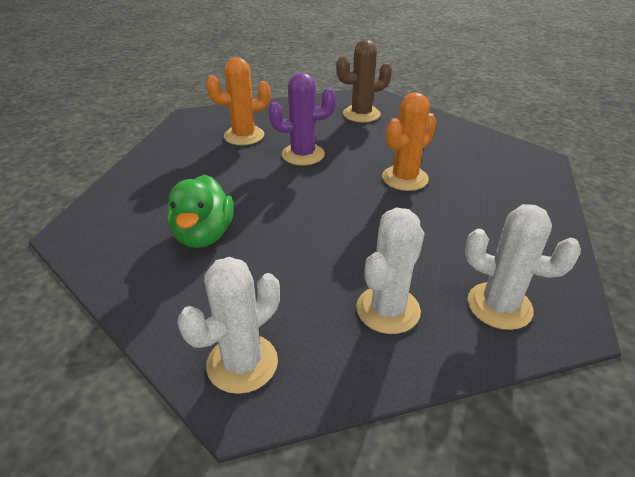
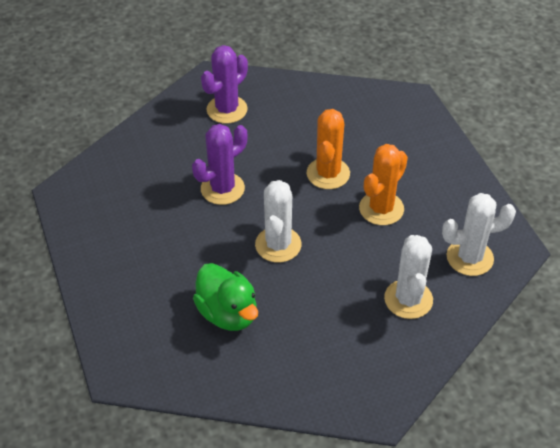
camera: 35 degrees left, 10 degrees up
white cactus [178,257,280,394] -> white cactus moved to [255,180,302,263]
orange cactus [206,57,271,145] -> orange cactus moved to [359,144,408,225]
brown cactus [336,40,392,122] -> purple cactus [201,45,248,124]

